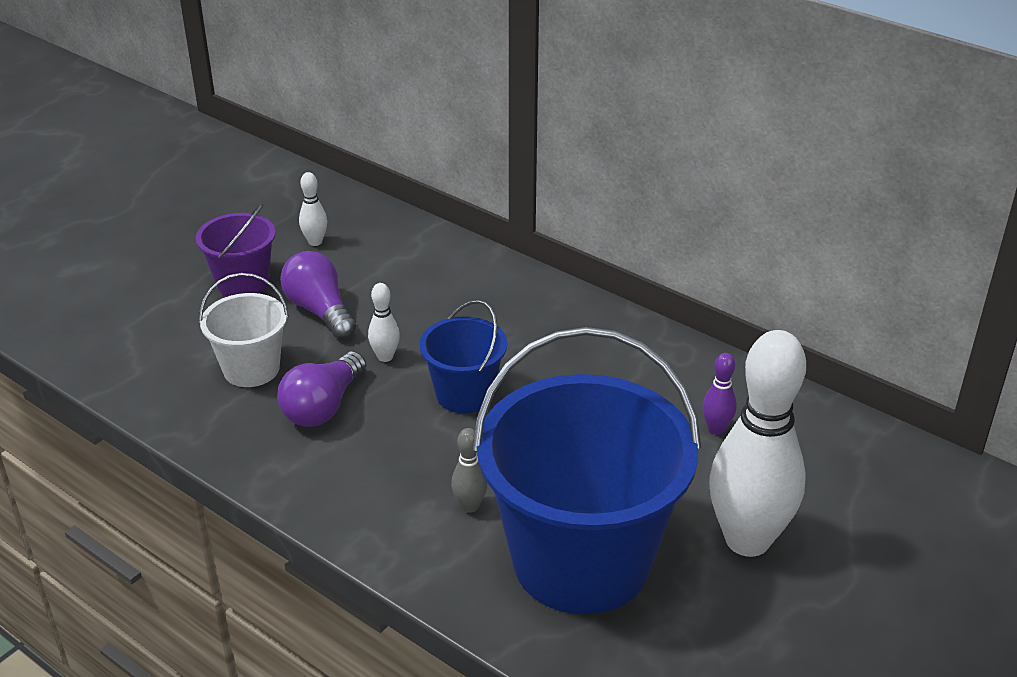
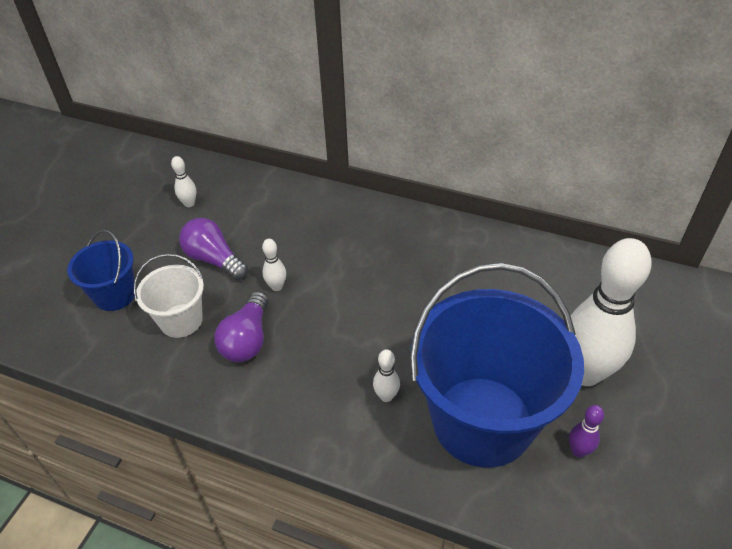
camera: 15 degrees left, 10 degrees up
purple bucket [196,203,276,297] -> none
blue bucket [419,300,507,413] -> blue bucket moved to [67,230,135,311]
grey bowling pin [451,428,487,513] -> white bowling pin [373,349,400,402]
purple bowling pin [702,353,737,435] -> purple bowling pin moved to [569,405,604,457]

